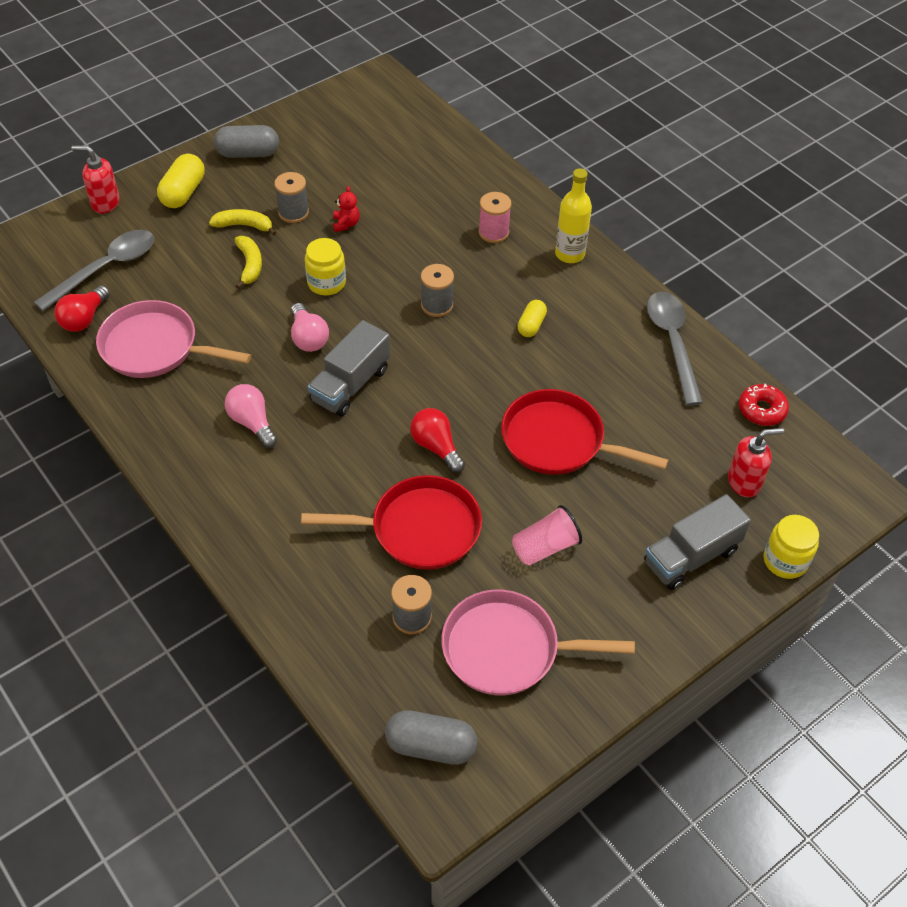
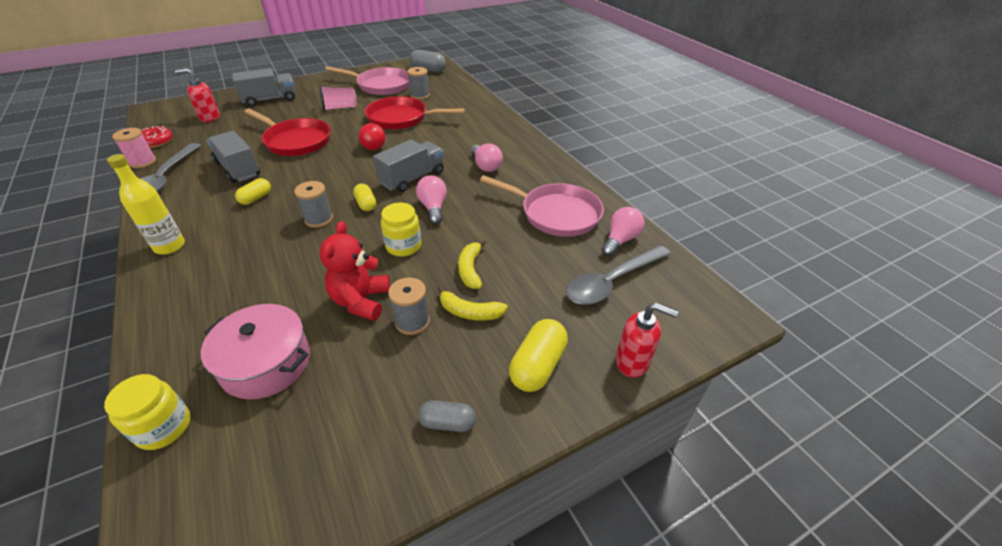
camera: 170 degrees left, 10 degrees down
red light bulb [54,285,110,332] -> pink light bulb [602,207,645,256]
grey capsule [214,125,279,158] -> grey capsule [418,400,476,432], size x0.62
red teddy bear [333,186,360,232] -> red teddy bear [320,221,390,321], size x1.89
pink spool [479,192,512,243] -> pink spool moved to [112,128,156,168]
yellow jar [763,515,819,579] -> yellow jar moved to [104,374,190,450]
none -> pink pot [201,304,310,399]
none -> grey truck [207,131,260,183]
none -> yellow capsule [353,184,376,211]

